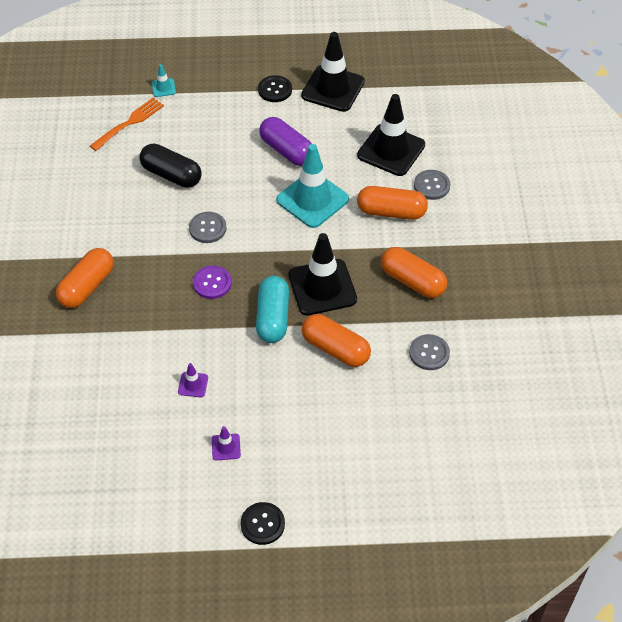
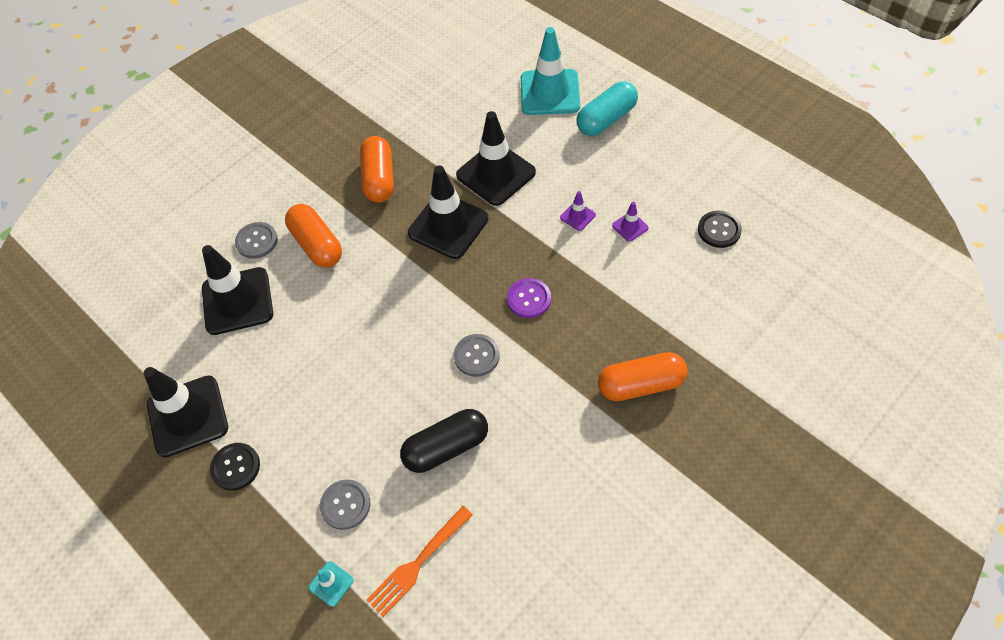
camera: 130 degrees left, 5 degrees up
orange fork [90,98,164,151] -> orange fork turned 45 degrees counterclockwise [366,506,473,617]
black capsule [139,144,202,188] -> black capsule turned 75 degrees clockwise [400,409,488,473]
purple traffic cone [212,426,241,460] -> purple traffic cone moved to [560,191,596,231]
black button [241,502,285,545] -> black button moved to [698,211,742,248]
turquoise capsule [256,276,289,343] -> turquoise capsule moved to [577,81,638,136]
purple capsule [259,117,312,166] -> none
turquoise traffic cone [276,144,349,228] -> turquoise traffic cone moved to [521,27,580,115]
orange capsule [301,314,371,367] -> black traffic cone [456,111,536,206]
grey button [409,334,450,370] -> grey button moved to [320,480,371,530]

